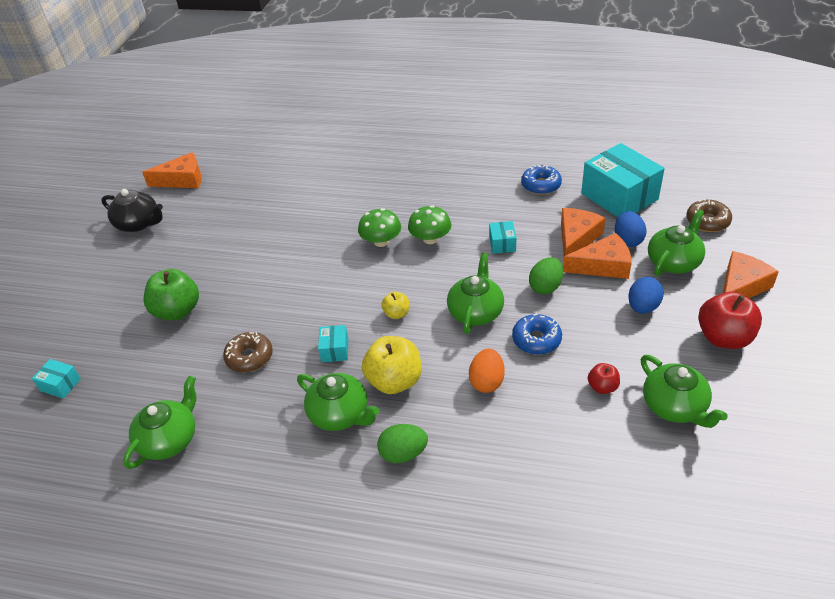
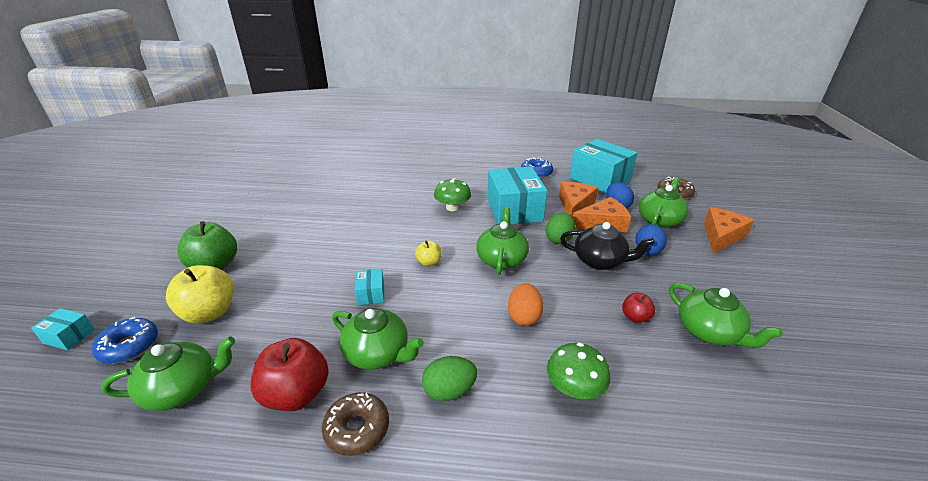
camera: 10 degrees left, 10 degrees down
black teapot [101,189,163,232] -> black teapot moved to [560,222,655,270]
green teapot [123,376,196,469] -> green teapot turned 45 degrees clockwise [101,336,235,411]
orange cheese [142,152,201,188] -> none
brown donut [223,332,273,373] -> brown donut moved to [322,392,389,456]
green mushroom [358,208,401,247] -> green mushroom moved to [547,343,610,399]
yellow apple [362,336,422,394] -> yellow apple moved to [166,265,234,324]
turquoise box [489,221,516,254] -> turquoise box [487,167,547,225], size x2.27
blue donut [512,313,562,355] -> blue donut moved to [92,317,158,364]
red apple [698,292,762,349] -> red apple moved to [250,338,329,411]

